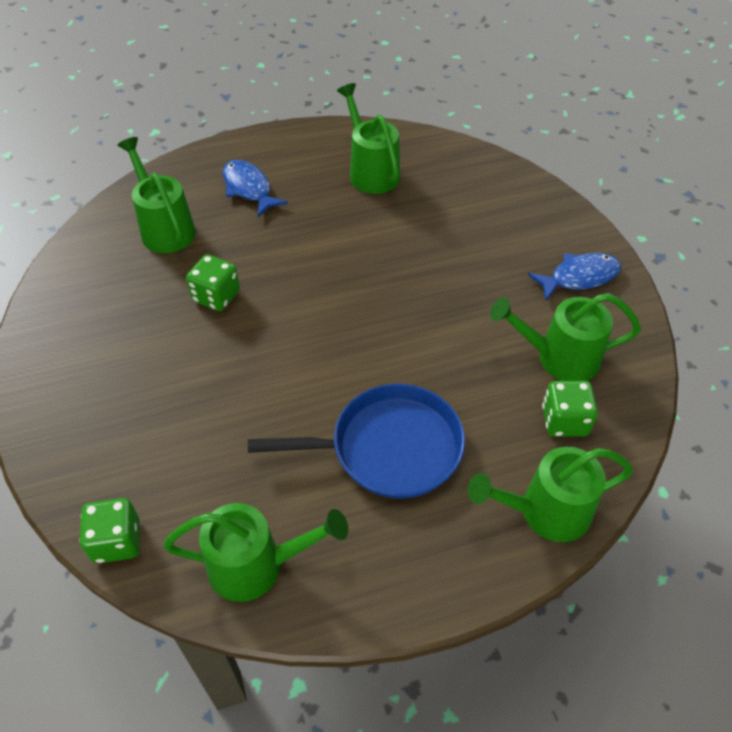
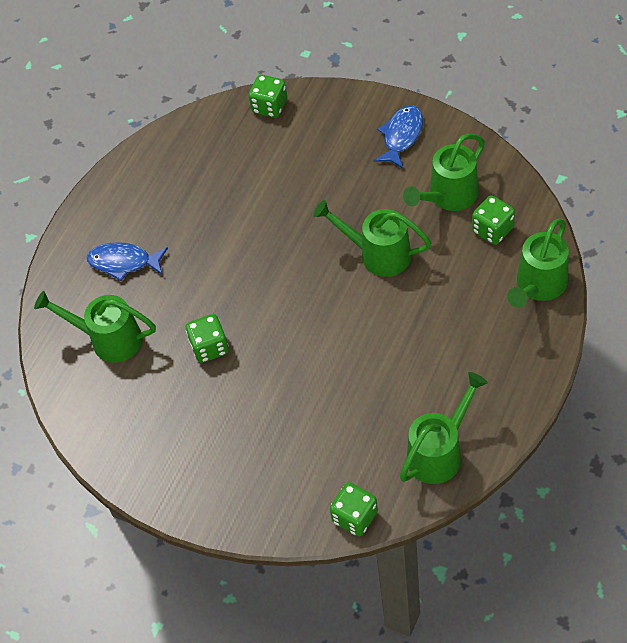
camera: 40 degrees left, 5 degrees up
blue pan [248,384,465,499] -> none
green watering can [337,83,400,194] -> green watering can moved to [313,200,431,277]
none -> green dice [249,75,287,118]

